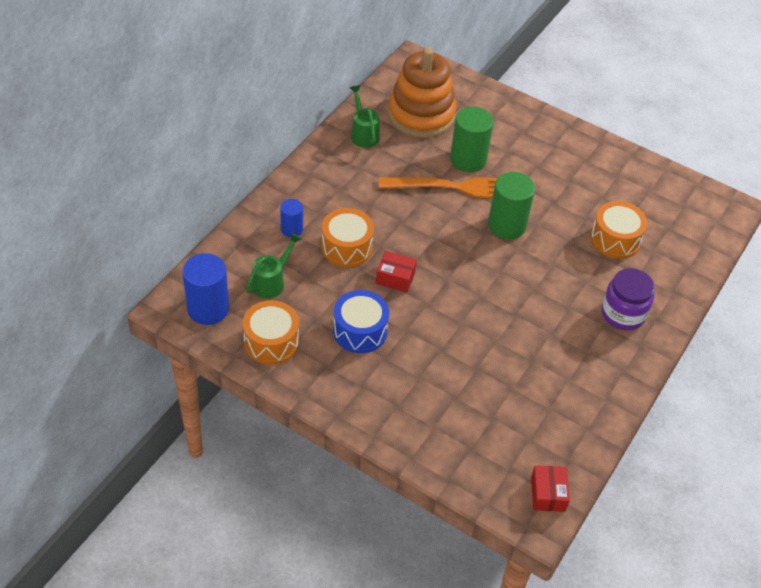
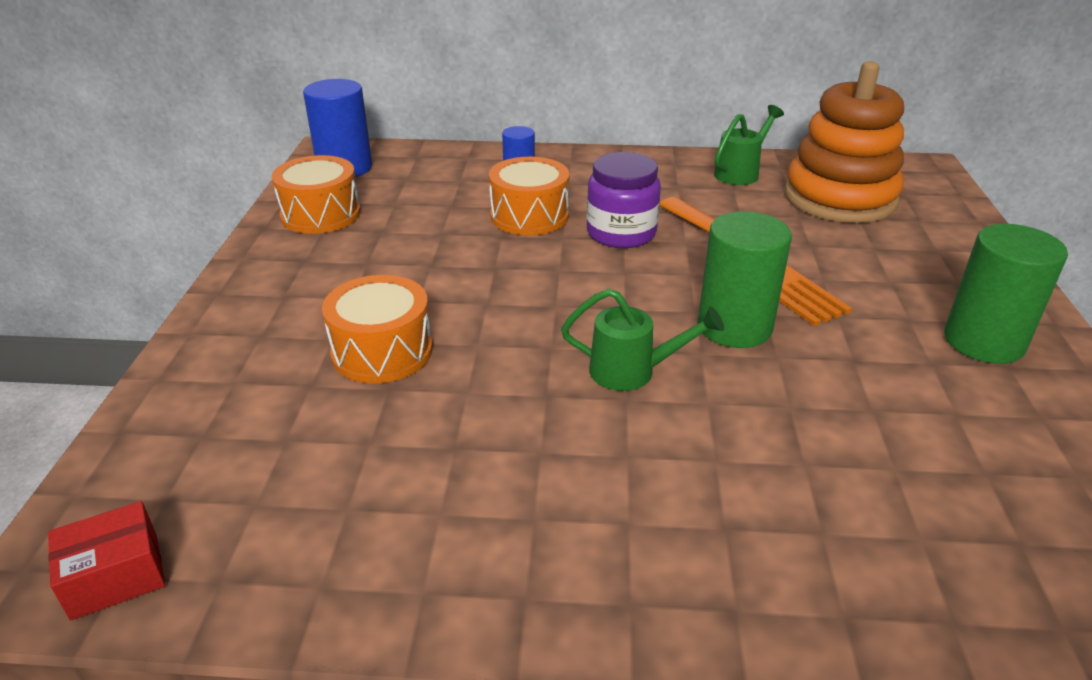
camera: 65 degrees right, 15 degrees down
green watering can [246,232,302,299] -> green watering can moved to [561,288,724,391]
blue drum [333,290,389,353] -> none
red box [376,251,417,292] -> none
green cylinder [450,106,494,172] -> green cylinder moved to [944,224,1068,364]
orange drum [591,201,647,259] -> orange drum moved to [322,275,433,383]
purple jar [601,268,655,330] -> purple jar moved to [587,152,661,248]

